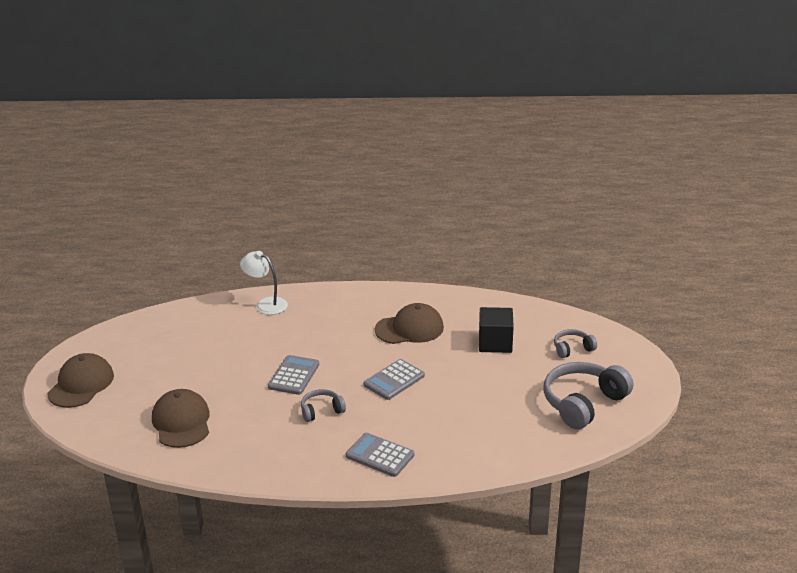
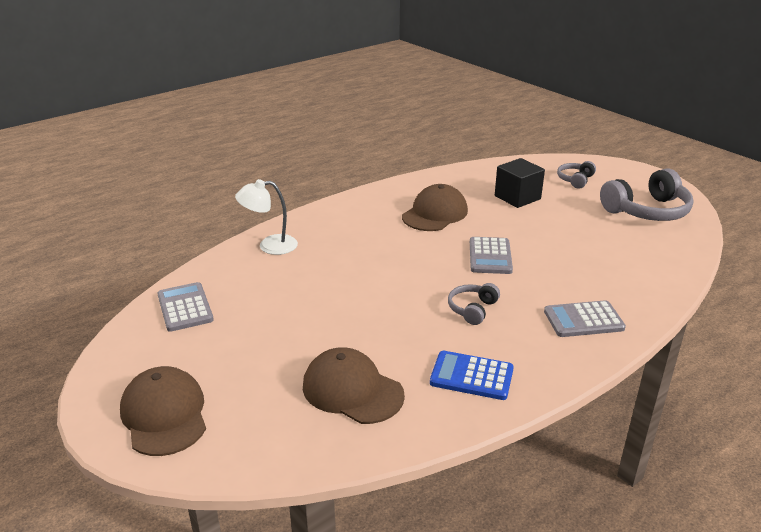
camera: 40 degrees left, 0 degrees up
grey calculator [268,355,319,395] -> grey calculator moved to [157,282,214,332]
grey headphones [543,362,634,429] -> grey headphones turned 120 degrees counterclockwise [600,169,694,221]
none -> blue calculator [430,351,514,400]

